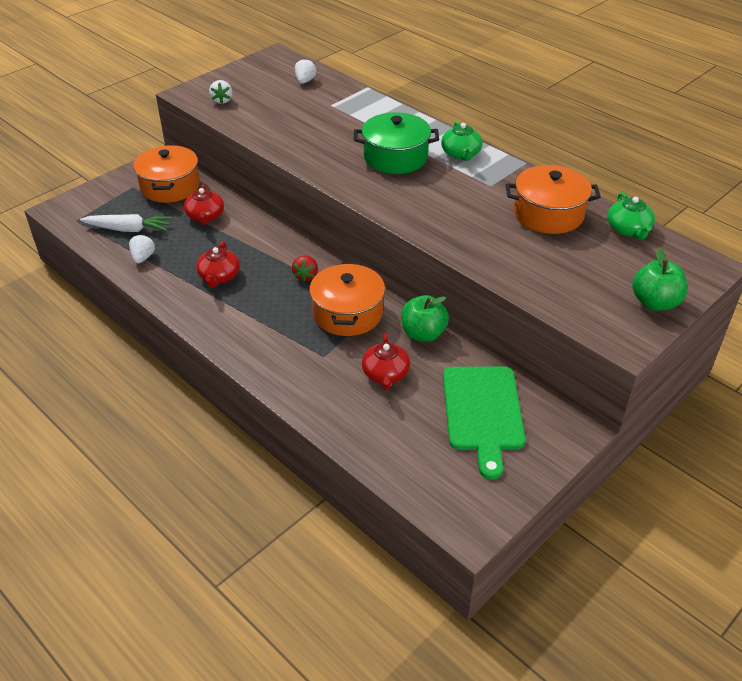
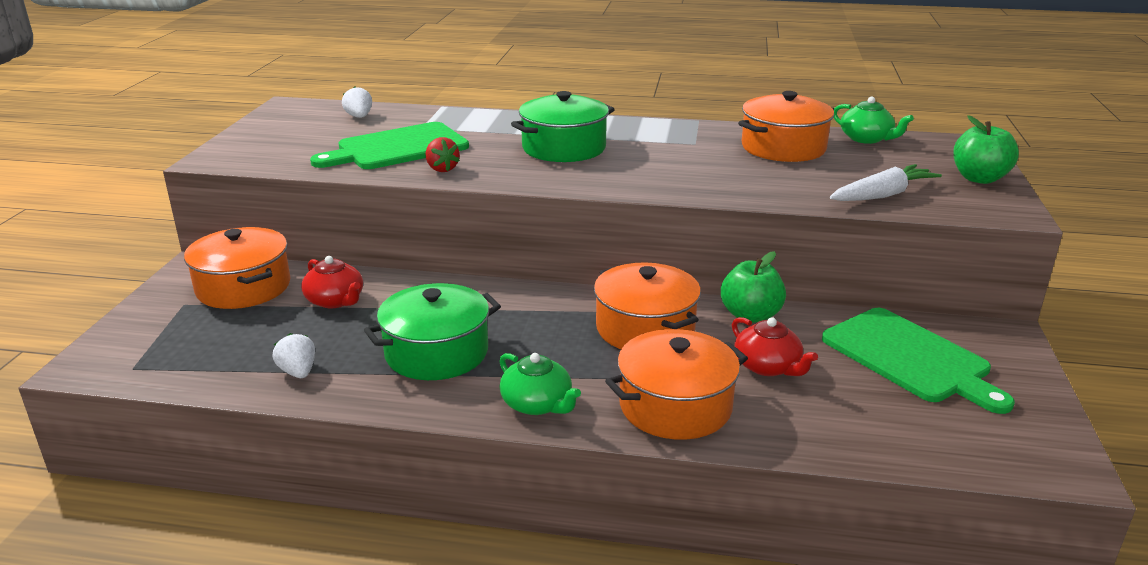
camera: 35 degrees left, 15 degrees down
white carrot [80,214,172,232] -> white carrot moved to [830,164,942,201]
red teapot [196,241,240,288] -> green pot [364,283,501,380]
white strawberry [209,80,232,104] -> none
red strawberry [292,255,318,282] -> red strawberry moved to [426,137,460,172]
green teapot [441,121,483,161] -> green teapot moved to [499,353,581,415]
none -> green cutting board [310,122,469,169]
none -> orange pot [605,329,748,440]

